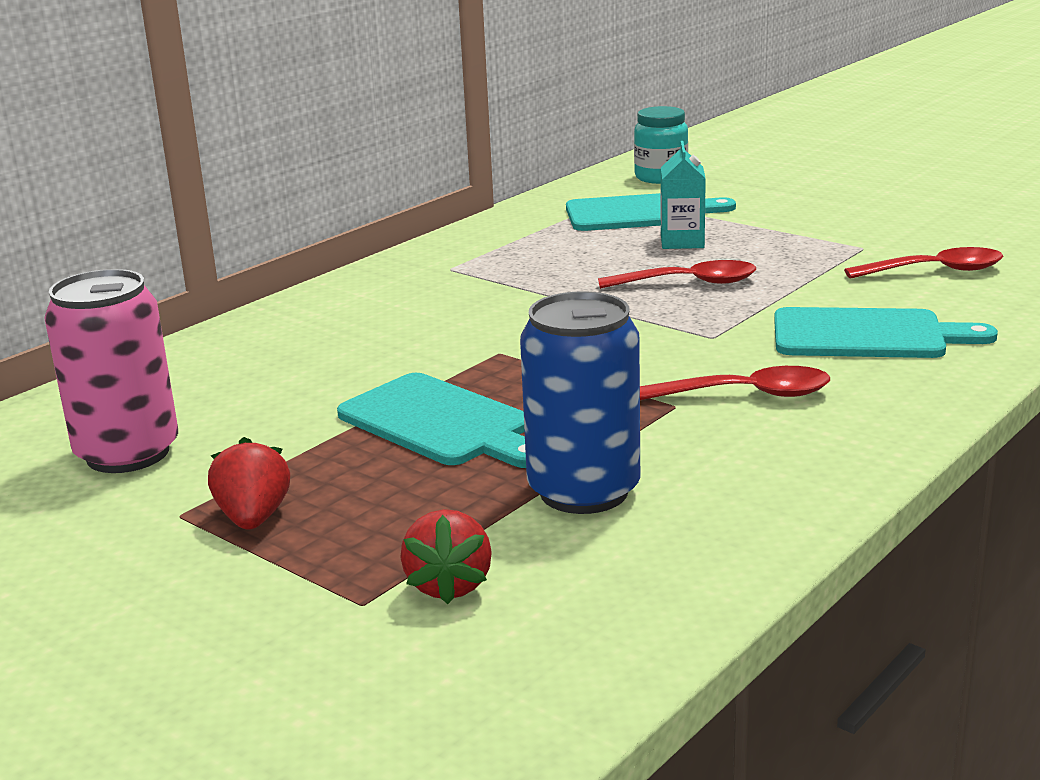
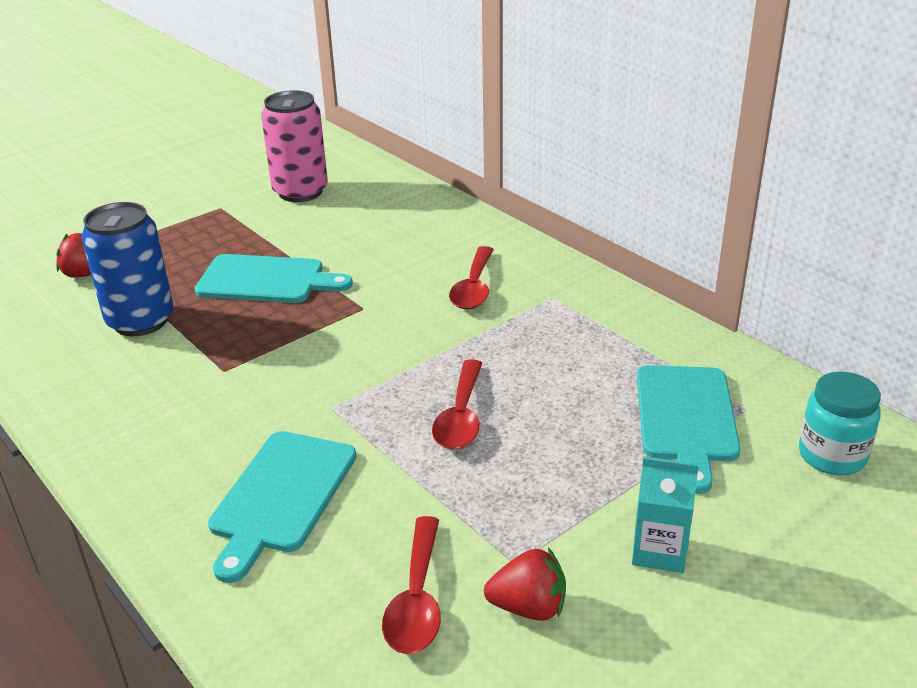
camera: 100 degrees right, 10 degrees up
red strawberry [208,437,290,529] -> red strawberry moved to [484,547,566,621]
turquoise cutting board [337,373,526,468] -> turquoise cutting board turned 135 degrees counterclockwise [194,254,353,303]
red spoon [640,366,830,400] -> red spoon moved to [449,246,494,309]
turquoise carton [661,141,706,249] -> turquoise carton moved to [632,457,699,573]

